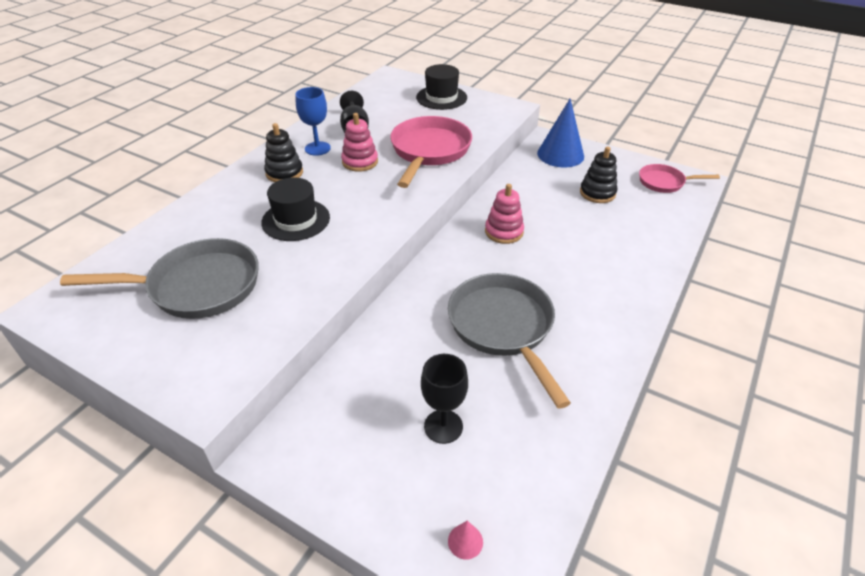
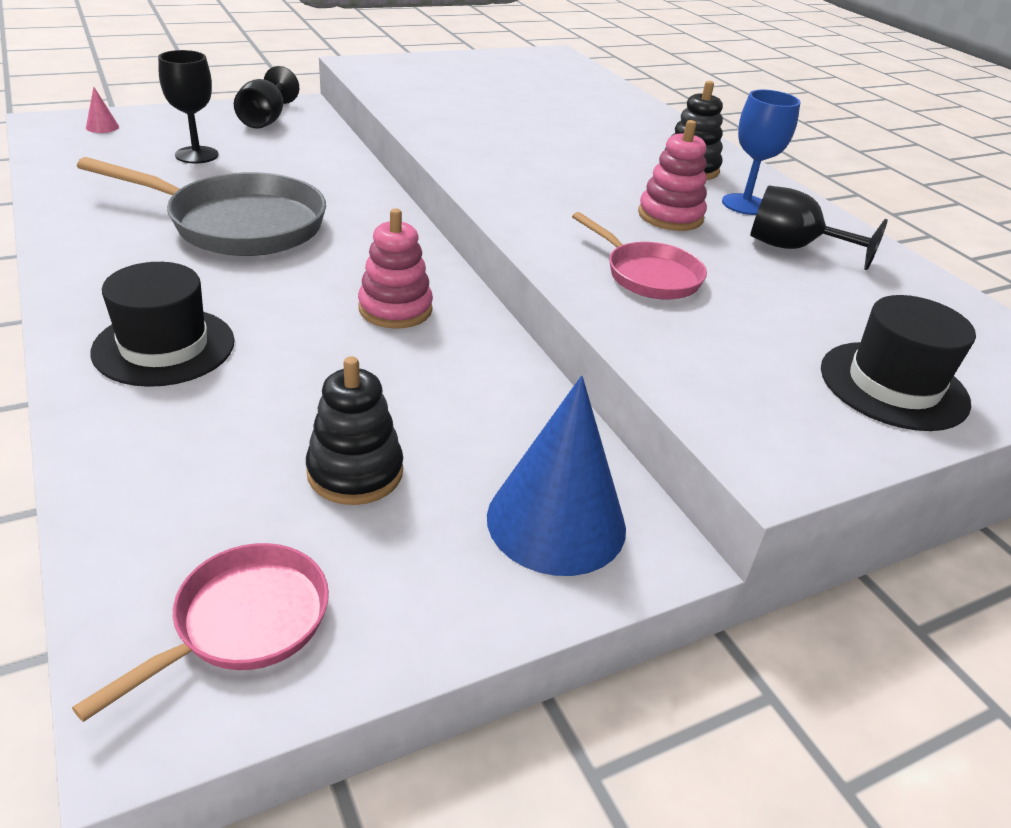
camera: 120 degrees right, 5 degrees down
grey pan [60,238,259,319] -> none
black hat [261,178,330,241] -> black hat moved to [90,262,235,387]
pink pan [390,116,472,188] -> pink pan [572,212,707,299], size x0.56
none -> black goblet [234,66,299,129]

